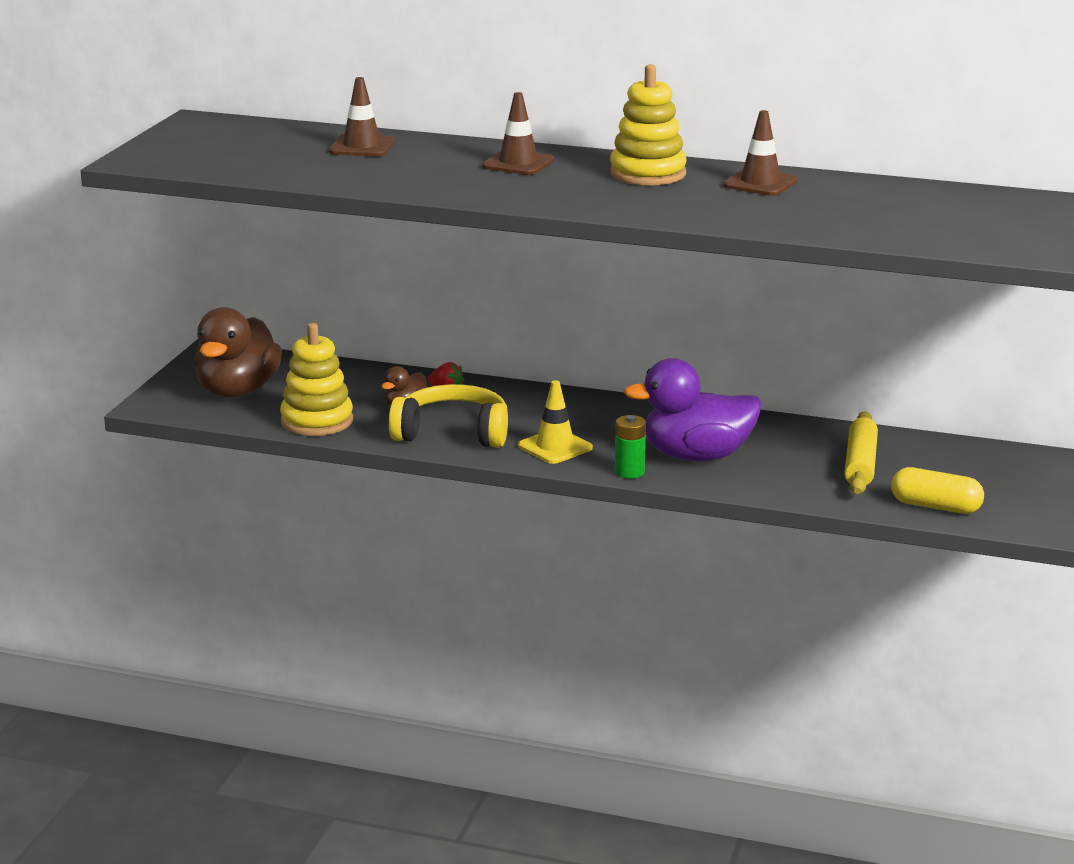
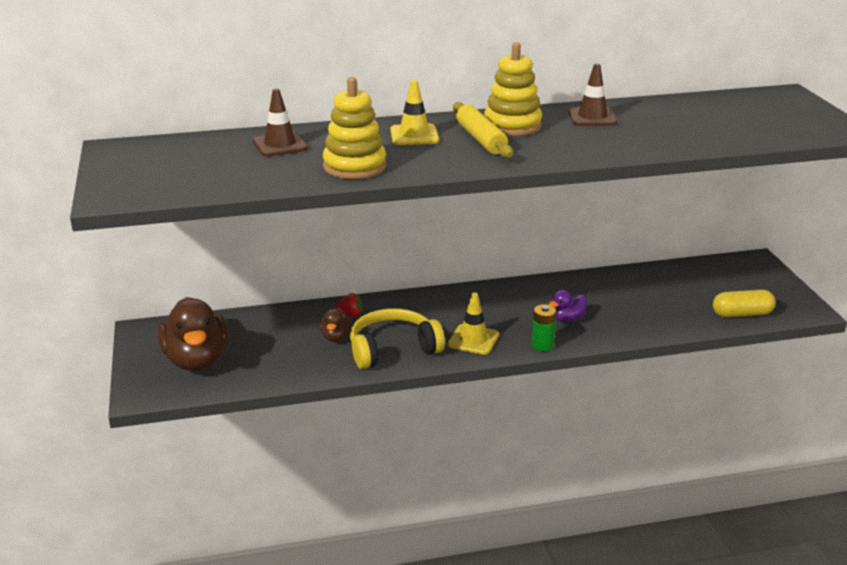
camera: 30 degrees left, 5 degrees up
yellow stacking toy [280,323,353,436] -> yellow stacking toy moved to [323,77,386,179]
brown traffic cone [482,92,554,175] -> yellow traffic cone [390,80,439,145]
purple duck [624,358,761,461] -> purple duck [549,290,587,322], size x0.47
yellow rolling pin [844,412,878,494] -> yellow rolling pin moved to [453,102,513,158]

